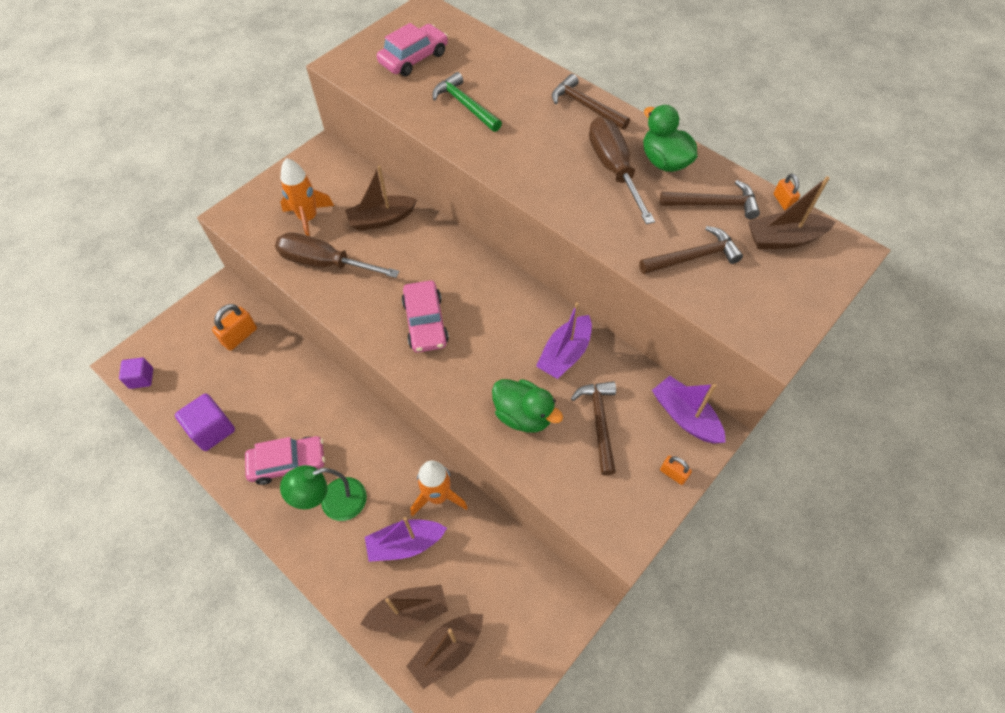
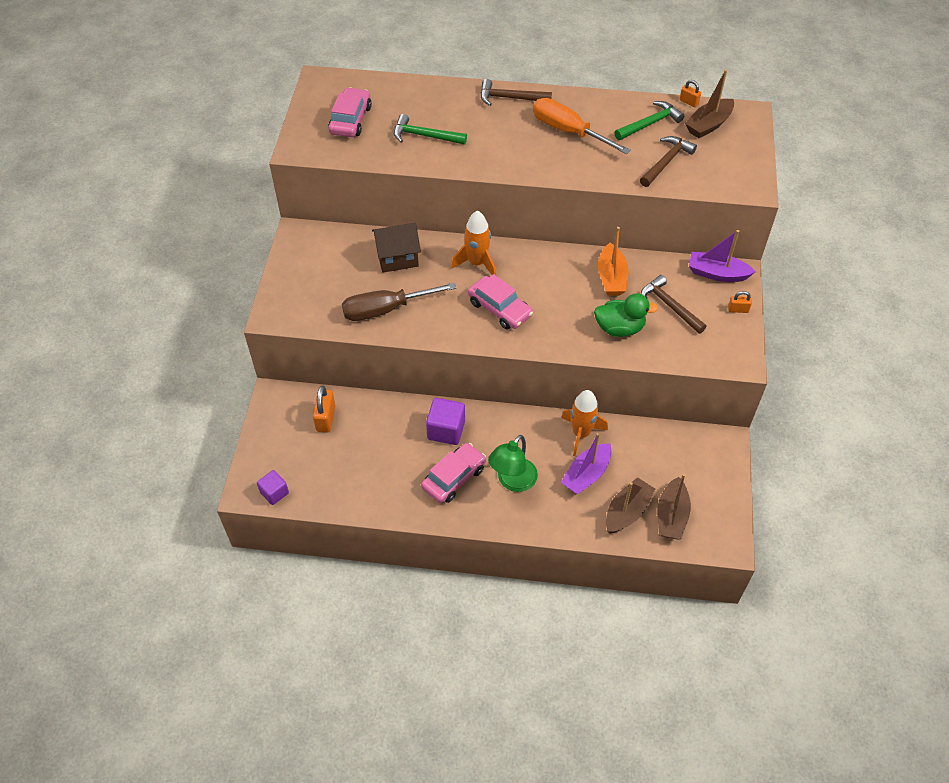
camera: 35 degrees left, 5 degrees down
purple cube [175,393,235,451] -> purple cube moved to [426,398,465,445]
orange rocket [280,158,334,236] -> orange rocket moved to [451,211,496,275]
brown boat [345,166,417,231] -> brown house [372,223,421,273]
purple boat [536,302,592,379] -> orange boat [598,227,628,295]
brown screwdriver [589,117,655,224] -> orange screwdriver [533,98,631,155]
green duck [643,105,698,172] -> none
brown hammer [660,180,760,219] -> green hammer [615,101,684,140]

